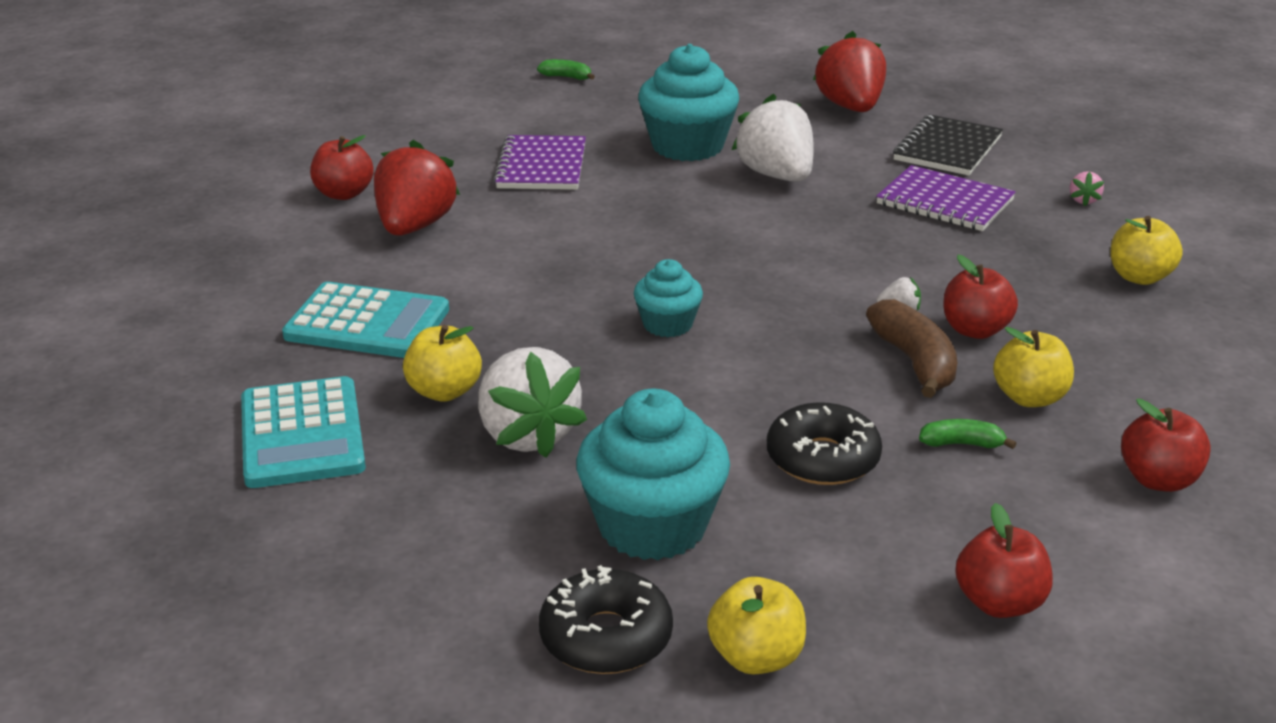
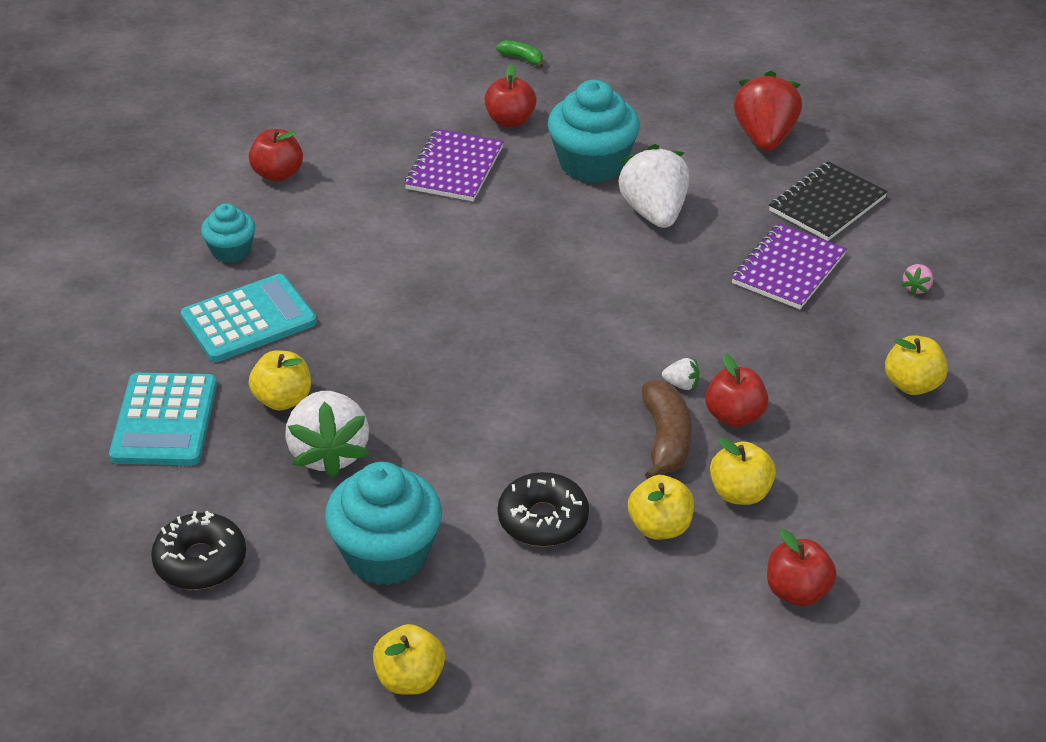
camera: 15 degrees right, 10 degrees up
turquoise calculator [282,282,449,358] -> turquoise calculator turned 60 degrees counterclockwise [181,274,317,362]
red strawberry [374,140,460,236] -> none
black donut [539,565,673,674] -> black donut moved to [151,511,246,590]
turquoise cupcake [634,259,703,337] -> turquoise cupcake moved to [201,203,255,263]
purple notebook [876,165,1016,231] -> purple notebook turned 75 degrees clockwise [731,223,847,309]
green banana [919,419,1017,449] -> yellow apple [628,475,694,539]
red apple [955,503,1053,618] -> red apple moved to [484,64,536,127]

